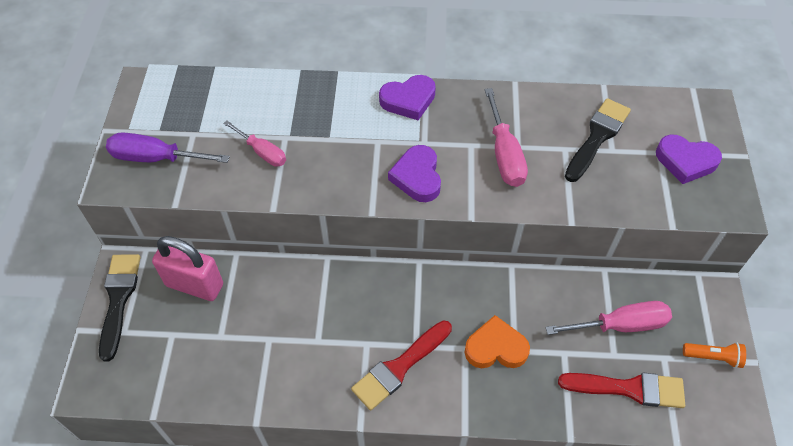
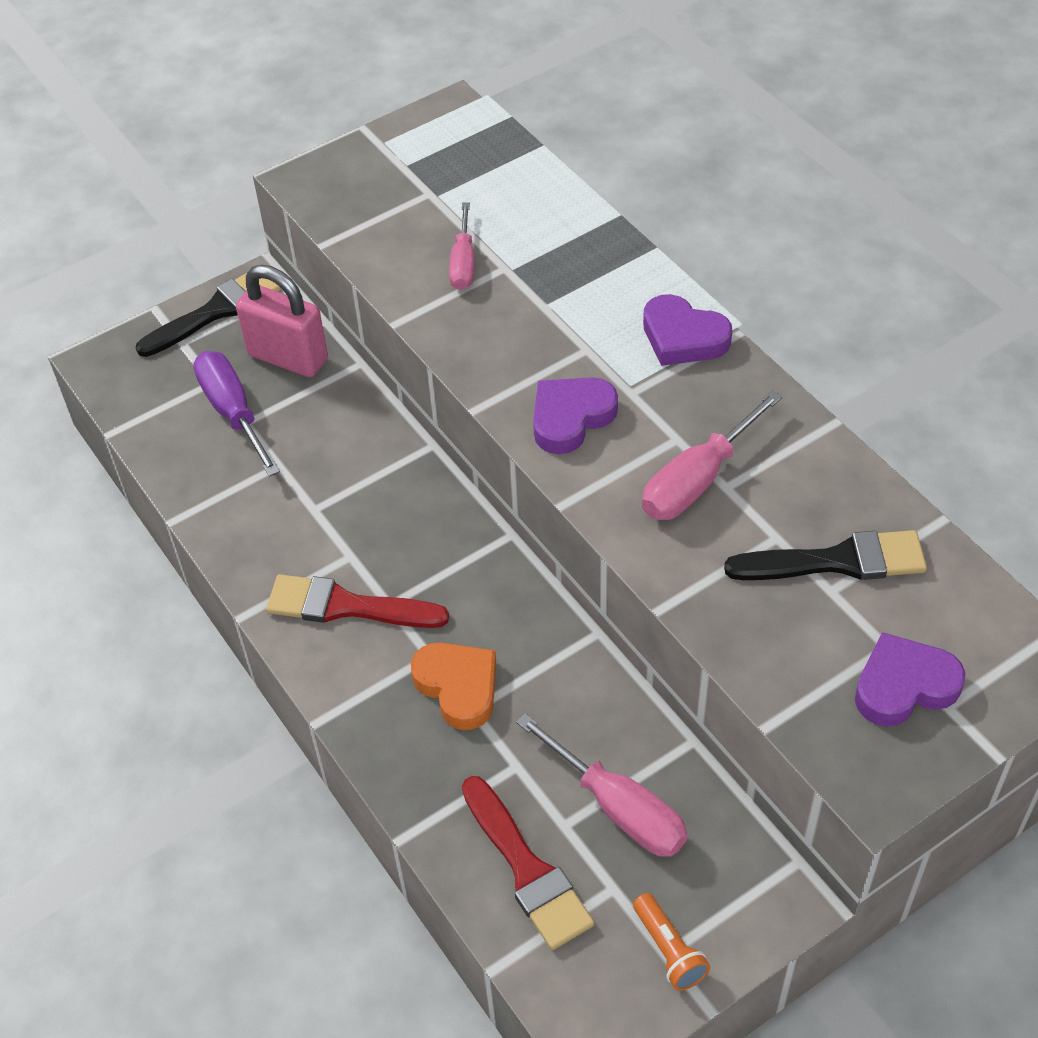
camera: 55 degrees right, 5 degrees down
purple screwdriver [106,132,230,163] -> purple screwdriver moved to [193,351,280,477]
pink padlock [152,236,223,301] -> pink padlock turned 45 degrees counterclockwise [236,265,328,377]
purple heart [656,135,722,184] -> purple heart turned 90 degrees clockwise [855,632,965,727]

